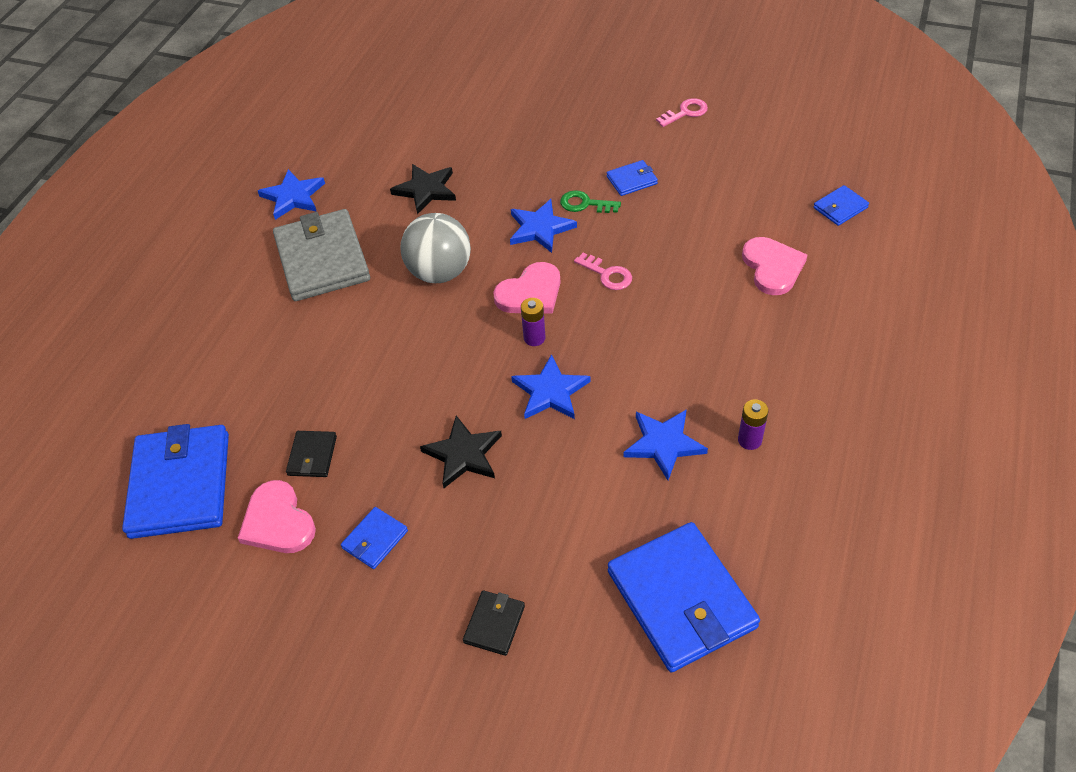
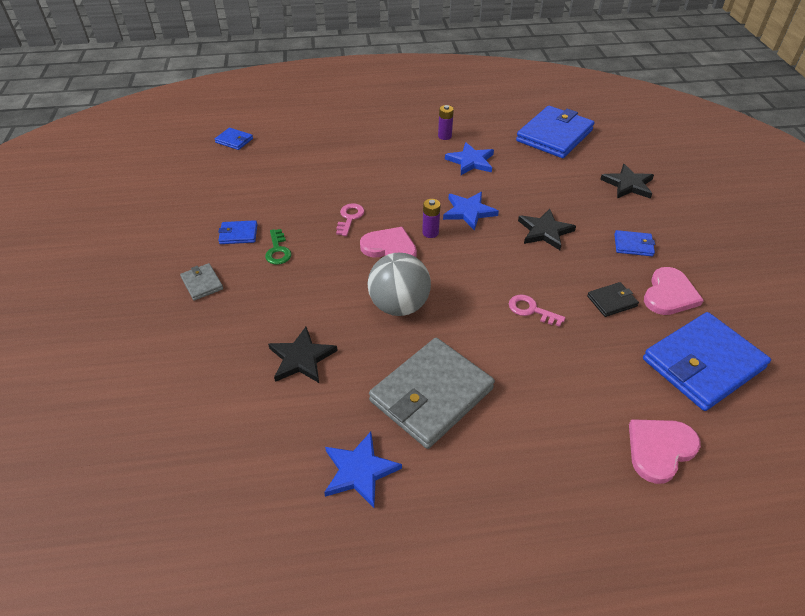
camera: 120 degrees left, 5 degrees down
black wallet [463,590,525,656] -> black star [600,164,654,199]
blue star [510,199,577,253] -> none
blue wallet [607,160,658,196] -> blue wallet turned 45 degrees counterclockwise [218,220,257,244]
pink key [656,98,708,127] -> pink key moved to [509,294,566,327]
pink heart [742,237,807,295] -> pink heart moved to [629,419,701,484]
none -> grey wallet [180,263,223,301]

